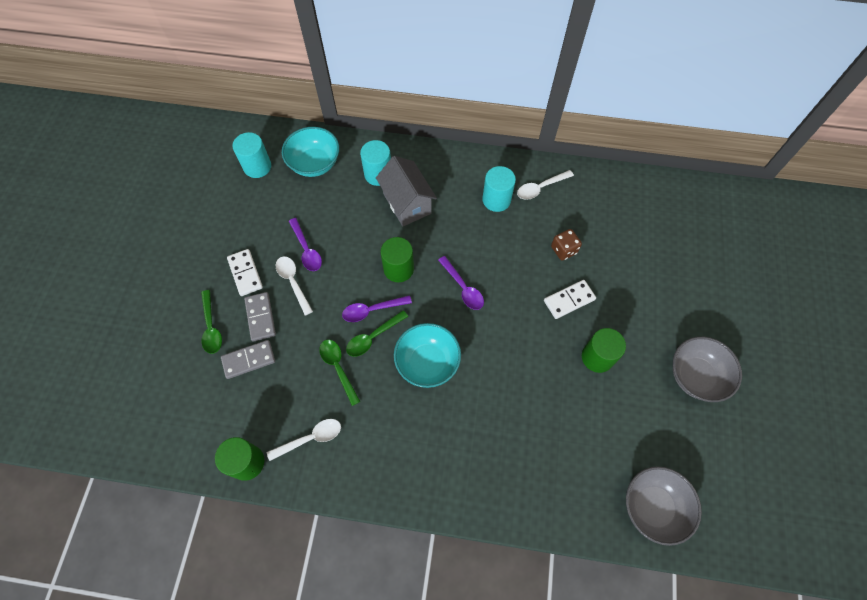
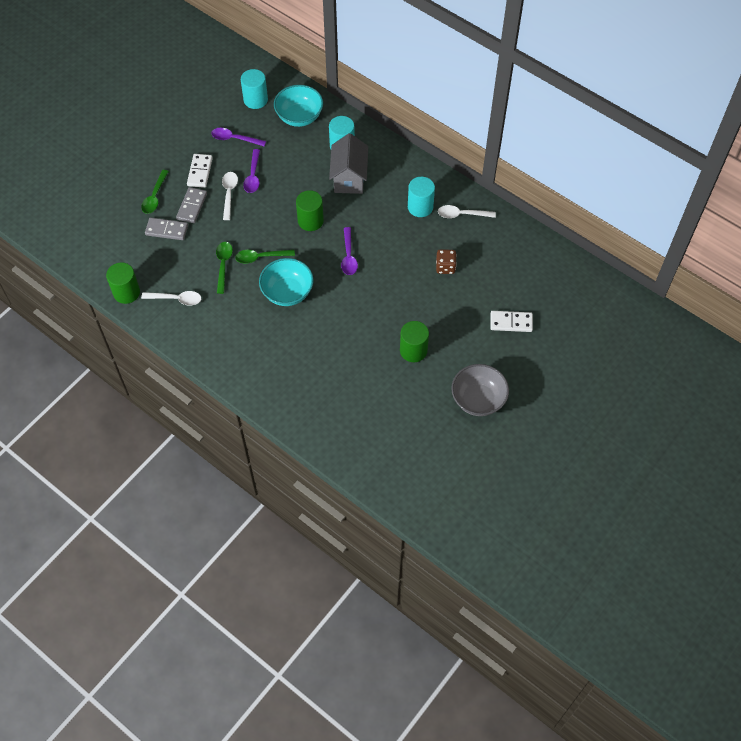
camera: 30 degrees right, 5 degrees down
purple spoon [342,295,412,322] -> purple spoon moved to [211,128,266,146]
white domino [544,280,596,319] -> white domino moved to [490,311,533,332]
grey bowl [626,466,702,546] -> none

